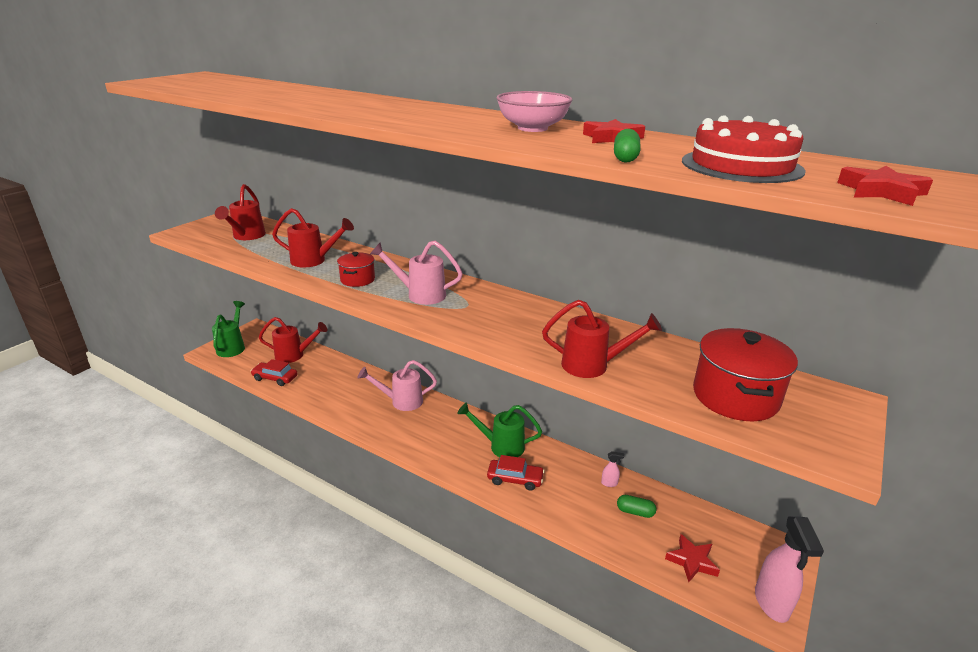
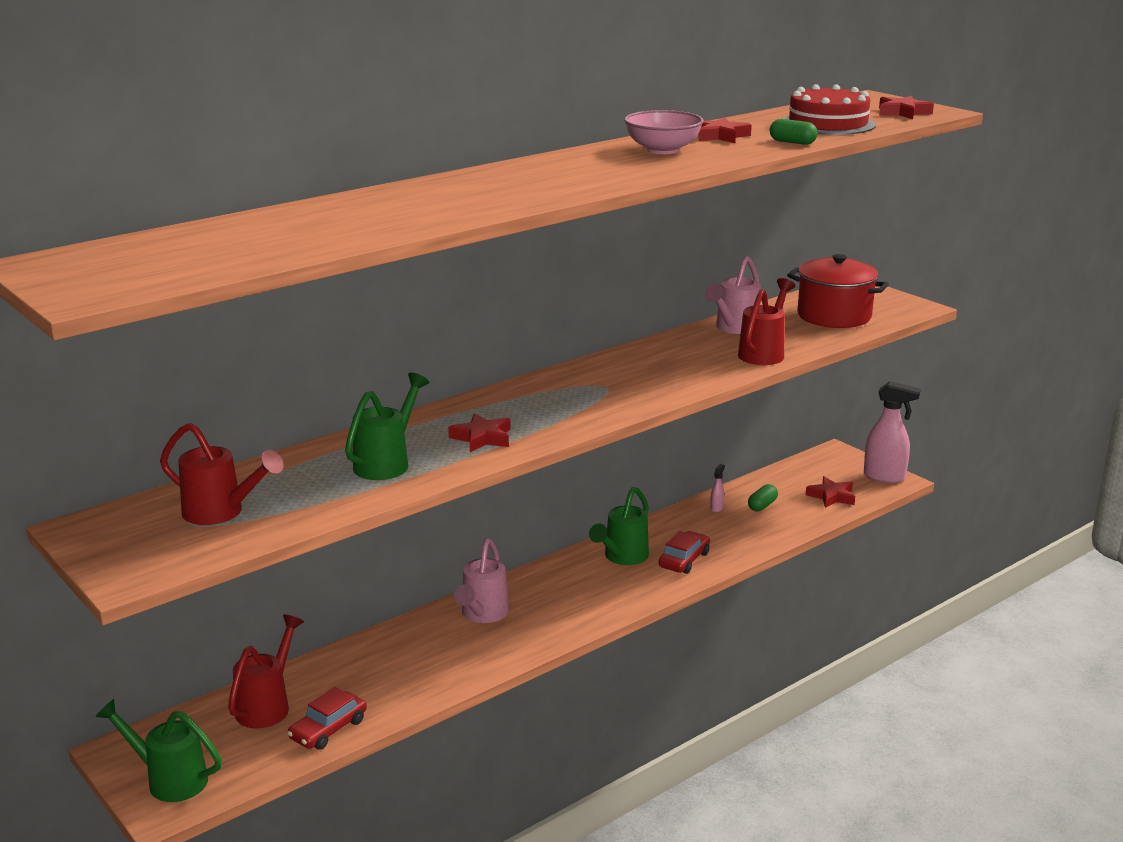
camera: 70 degrees left, 5 degrees down
red watering can [272,208,354,268] -> green watering can [345,373,429,480]
red pot [337,252,375,287] -> red star [448,413,511,452]
pink watering can [370,241,463,305] -> pink watering can moved to [705,256,760,334]

